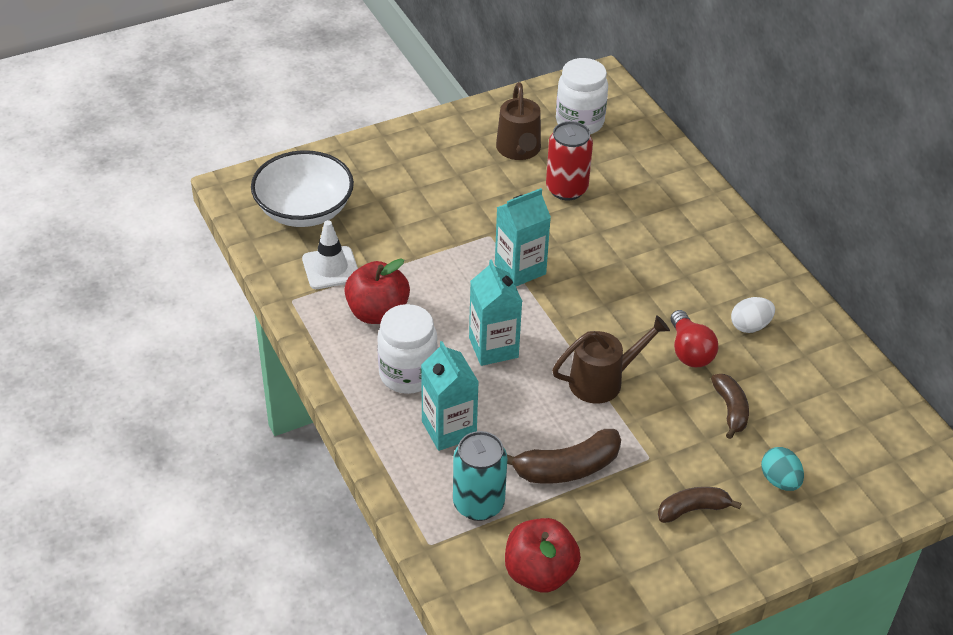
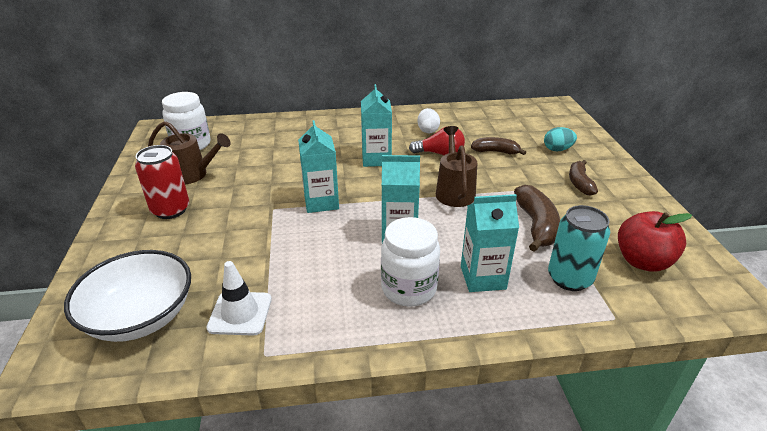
camera: 70 degrees left, 10 degrees down
red apple [344,258,410,324] -> none
red can [546,121,593,200] -> red can moved to [135,145,189,219]
none -> turquoise carton [361,84,392,167]

